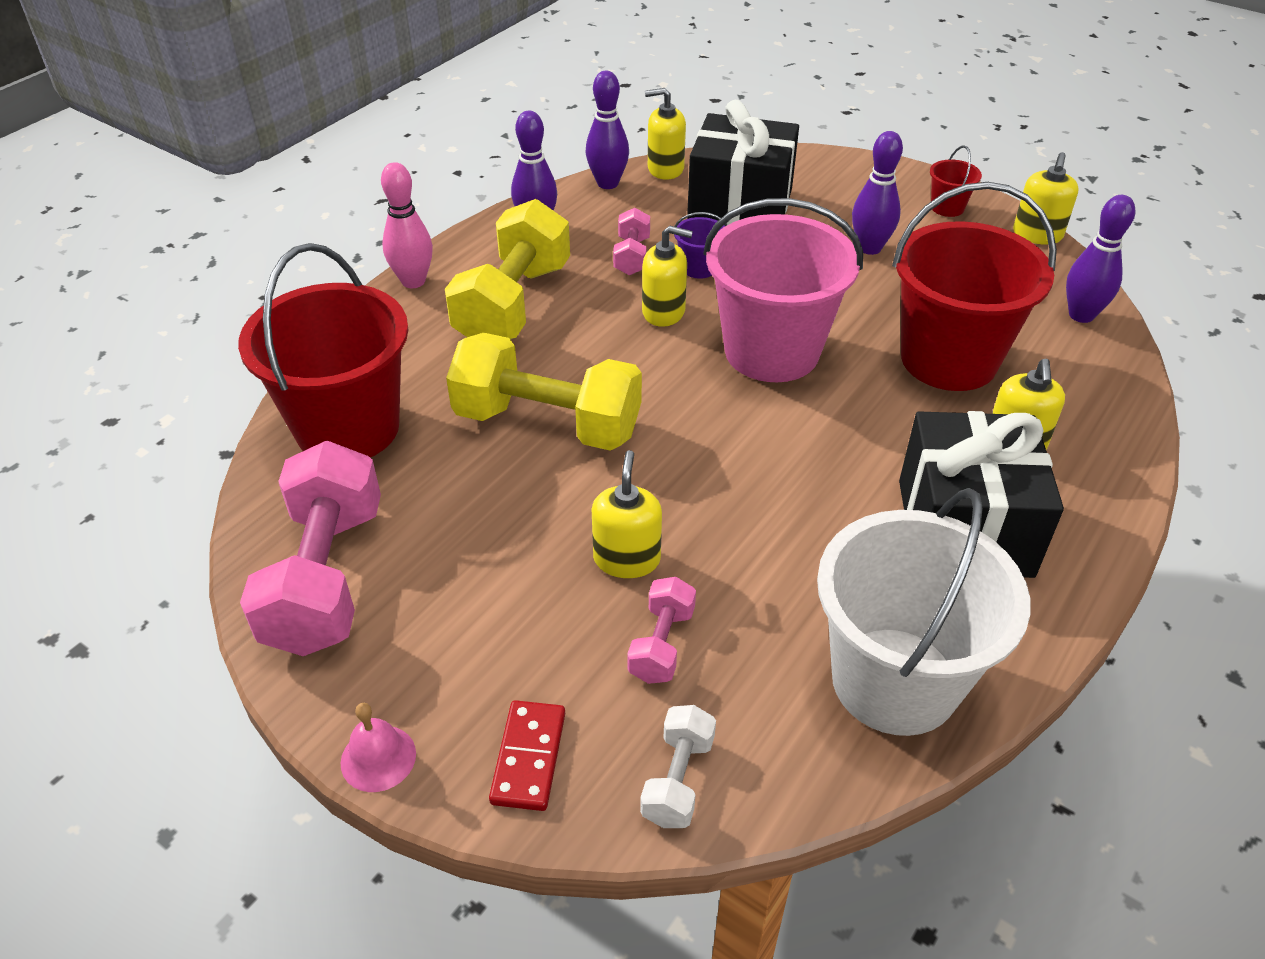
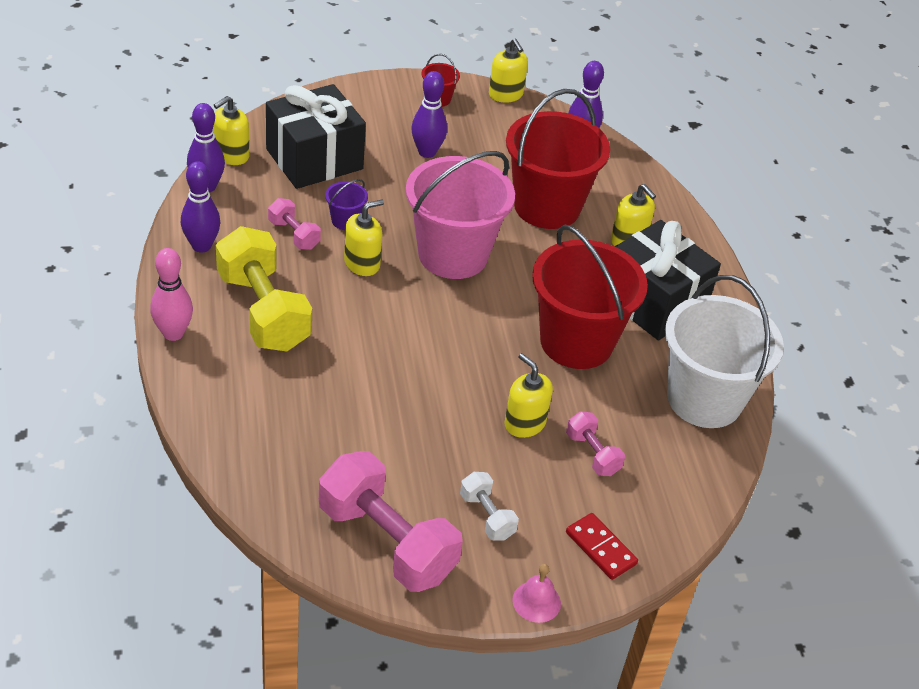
camera: 50 degrees left, 0 degrees up
red bucket [238,243,408,457] -> red bucket moved to [532,225,648,369]
yellow dumbbell [446,333,642,451] -> none
white dumbbell [640,705,716,828] -> white dumbbell moved to [460,472,519,541]

